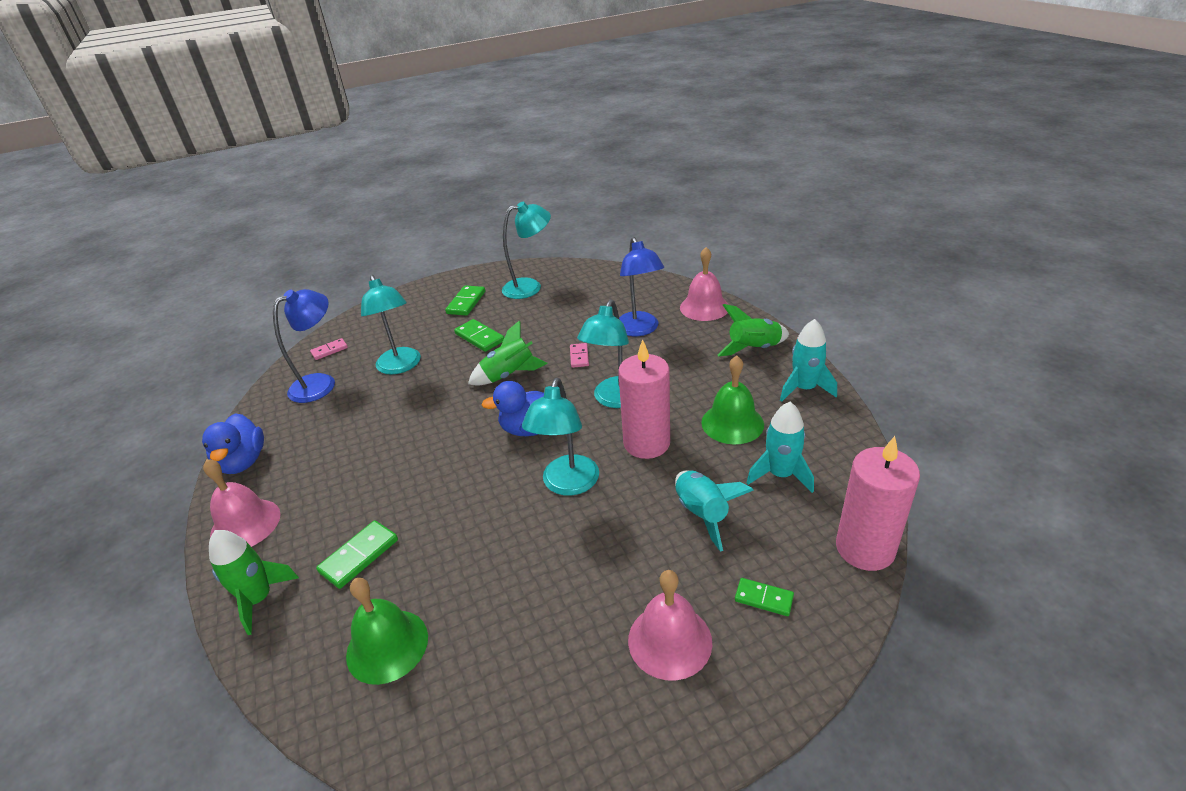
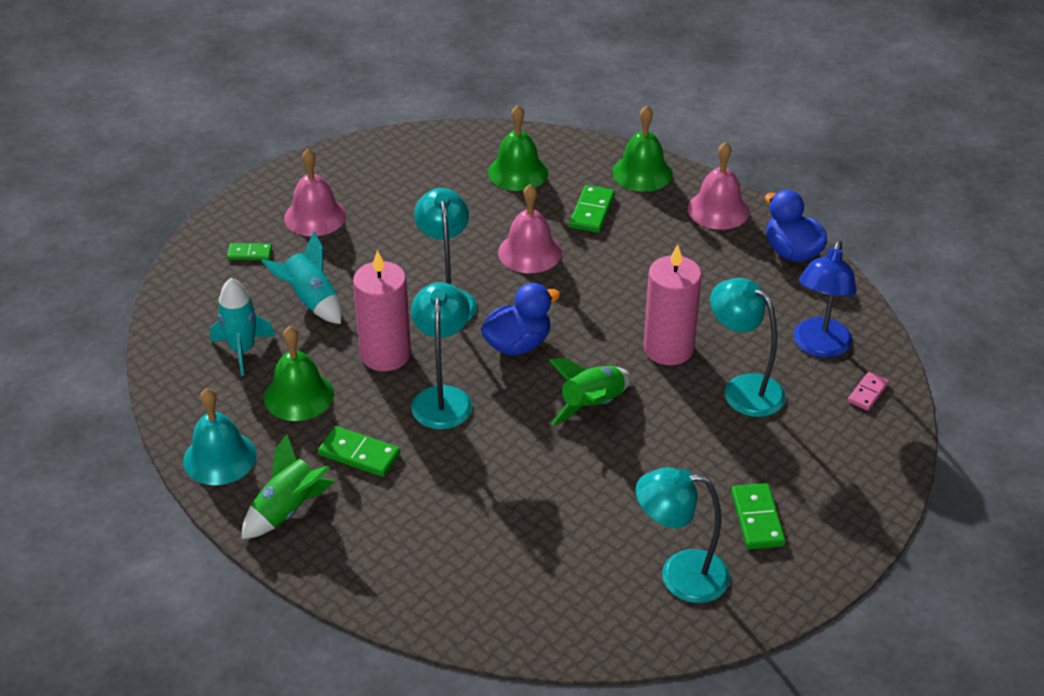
camera: 155 degrees right, 5 degrees up
green rocket [209,530,299,635] -> green bell [612,106,673,192]
green domino [454,319,504,352] -> green domino moved to [318,426,400,477]
turquoise lamp [502,202,551,299] -> turquoise lamp turned 45 degrees clockwise [636,467,730,603]
pink domino [570,343,589,368] -> none
blue lamp [619,237,664,336] -> none
pink bell [680,247,729,321] -> pink bell moved to [498,184,562,273]
turquoise rocket [780,319,837,402] -> turquoise bell [183,388,257,485]
pink candle [836,436,920,571] -> pink candle moved to [643,244,702,365]

